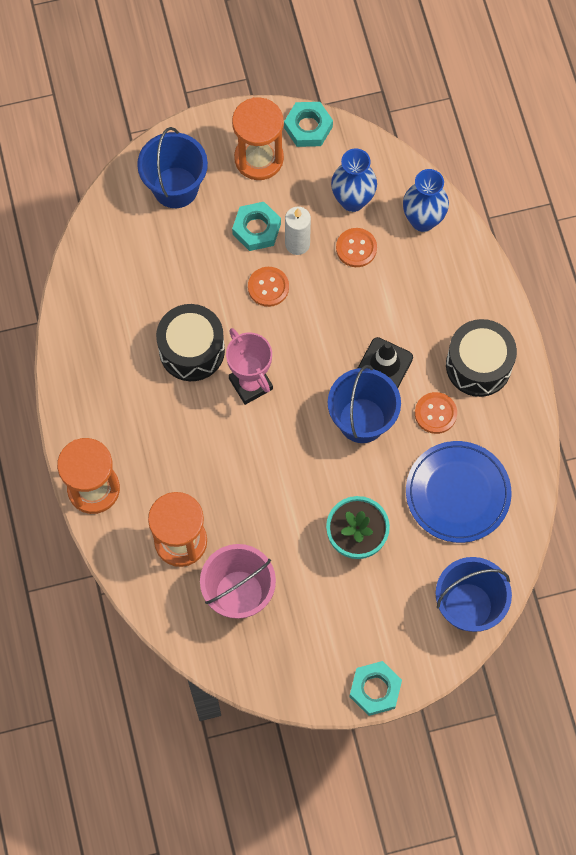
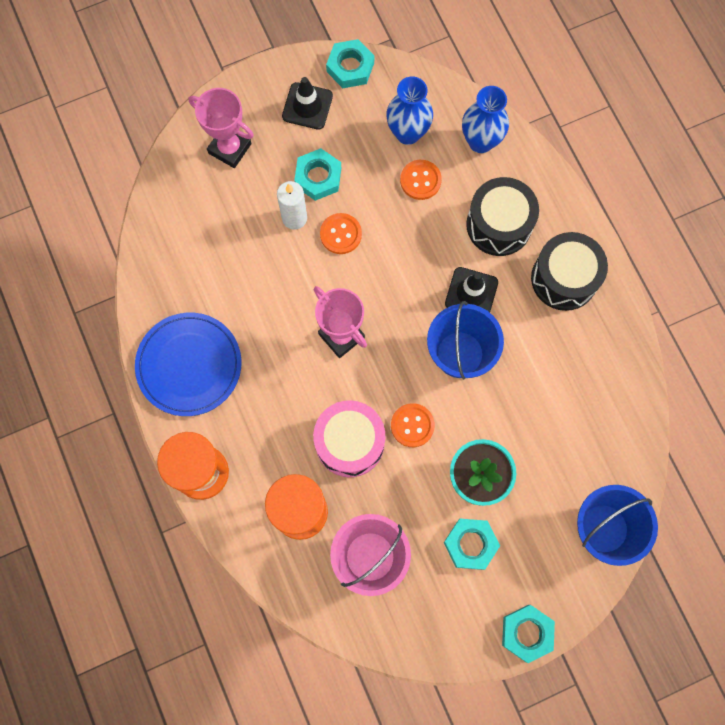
camera: 10 degrees left, 5 degrees up
blue bucket [137,127,208,208] -> pink trophy [189,88,254,168]
black drum [156,304,225,381] -> black drum moved to [466,177,539,256]
orange hourglass [232,97,284,180] -> black traffic cone [282,77,333,130]
white candle [285,207,311,255] -> white candle moved to [277,181,307,230]
blue plate [406,441,512,543] -> blue plate moved to [135,313,241,416]
orange button [415,392,457,434] -> orange button moved to [391,403,435,447]
none -> pink drum [313,400,385,477]
none -> turquoise nut [444,519,500,570]

